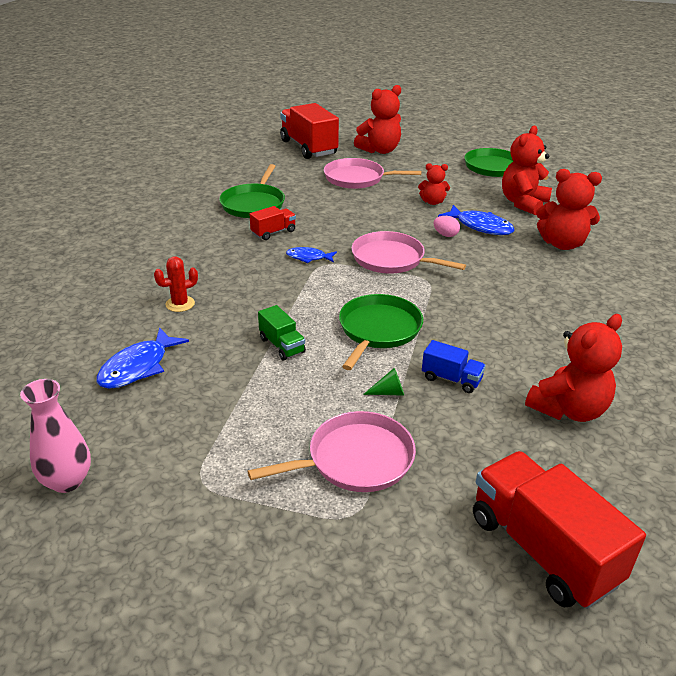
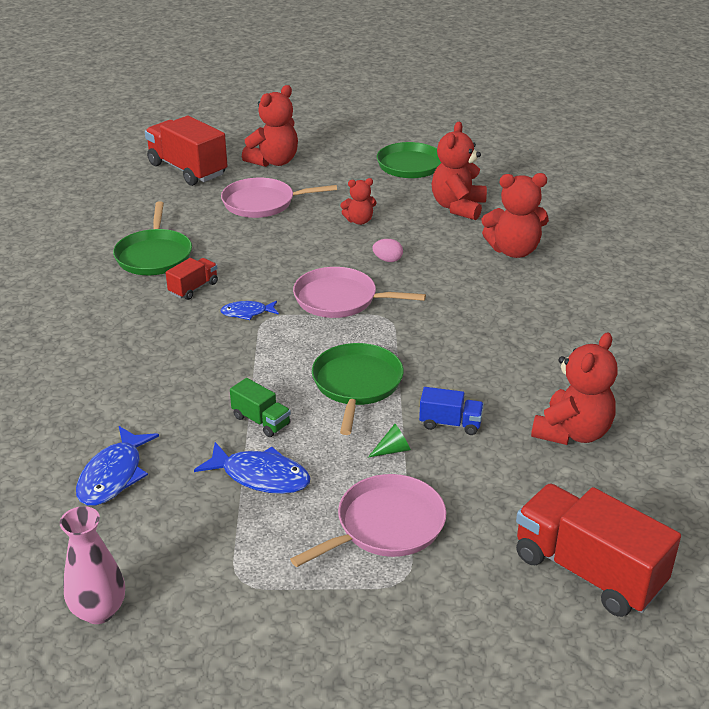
camera: 15 degrees left, 0 degrees up
red cactus [154,257,198,312] -> none
blue fish [438,205,515,235] -> blue fish moved to [194,442,311,494]

